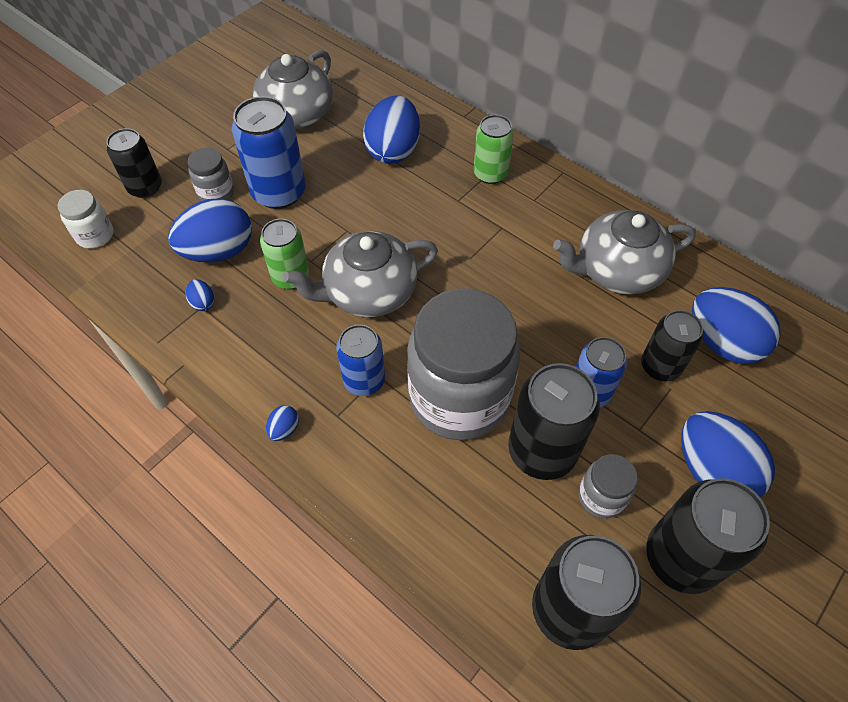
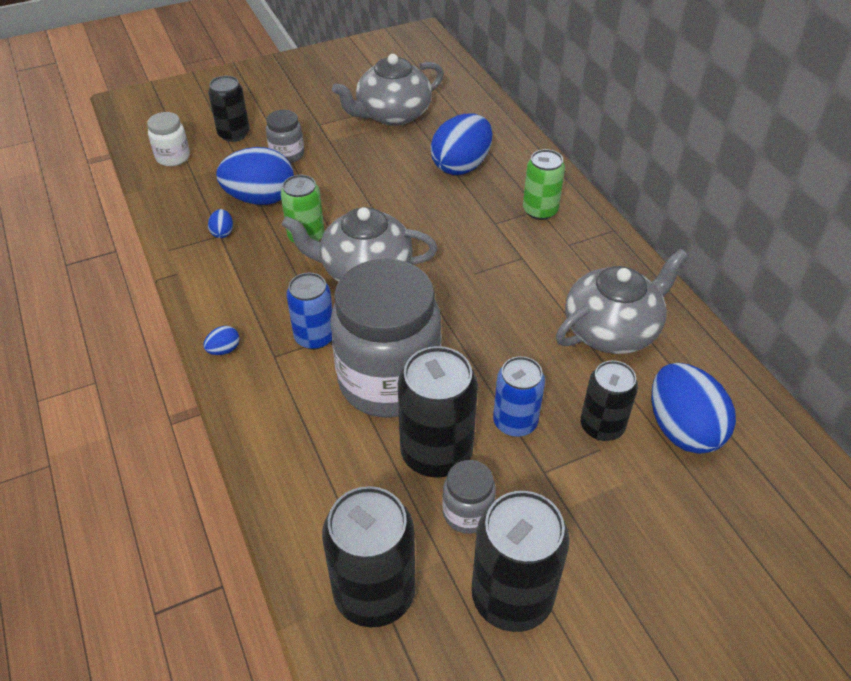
camera: 25 degrees right, 10 degrees down
blue can [232,96,306,209] -> none
grey teapot [553,210,696,294] -> grey teapot turned 135 degrees clockwise [556,249,688,354]
blue egg [681,411,775,498] -> none

